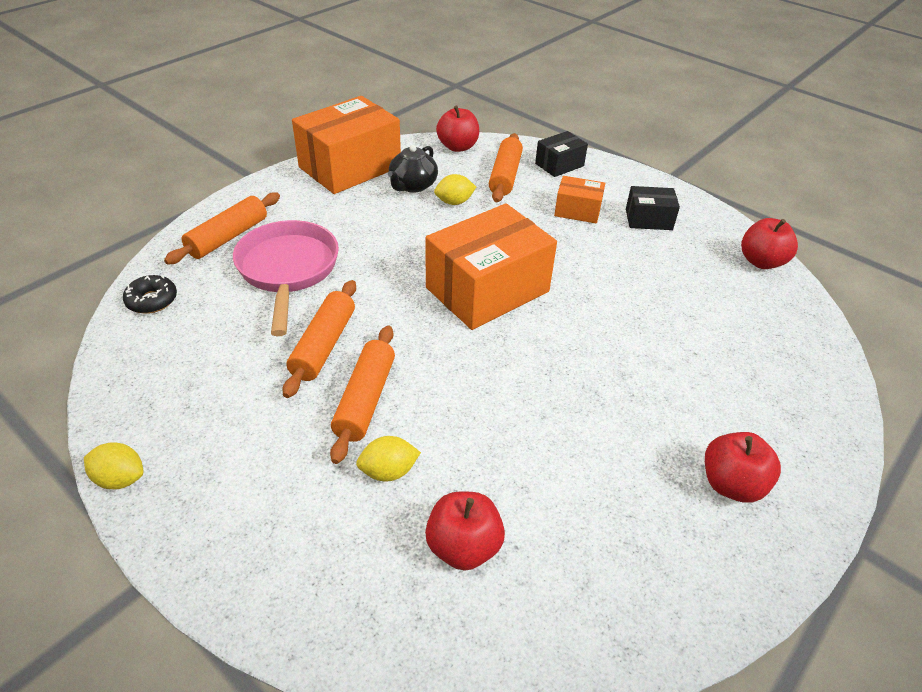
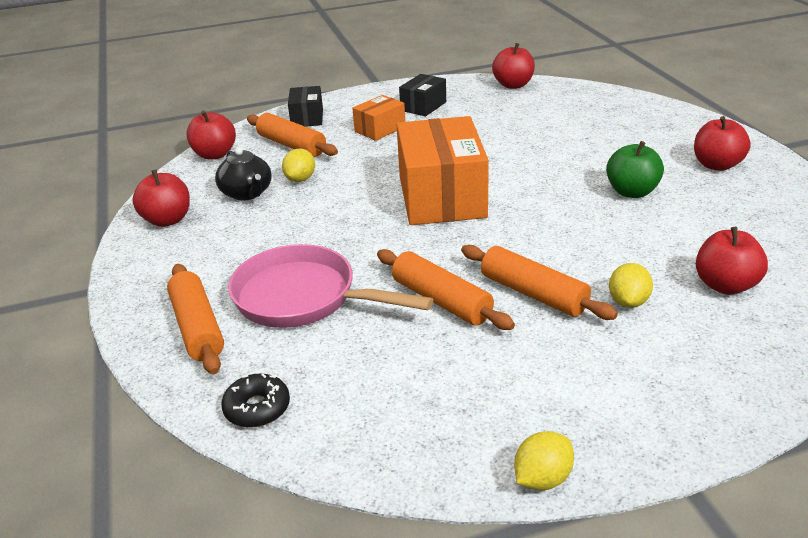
camera: 55 degrees left, 10 degrees down
orange box [292,96,401,194] -> red apple [132,169,190,227]
none -> green apple [606,141,664,198]

